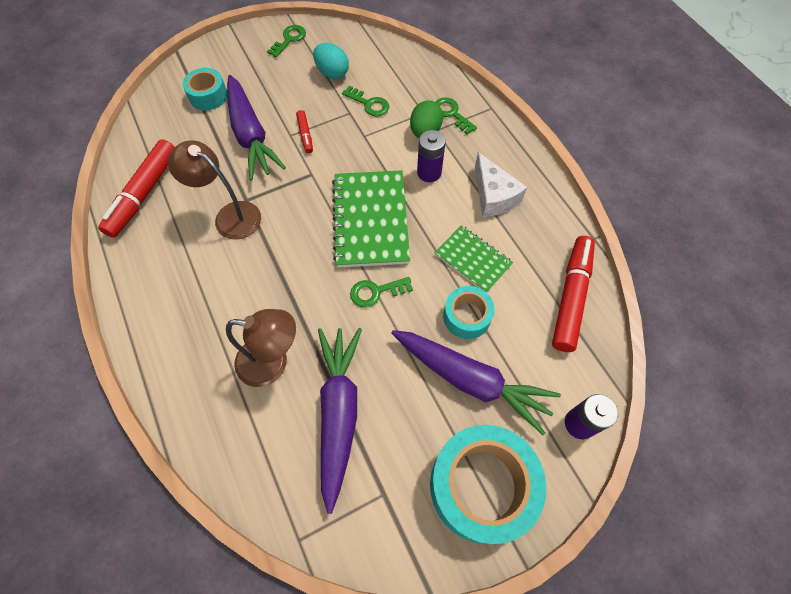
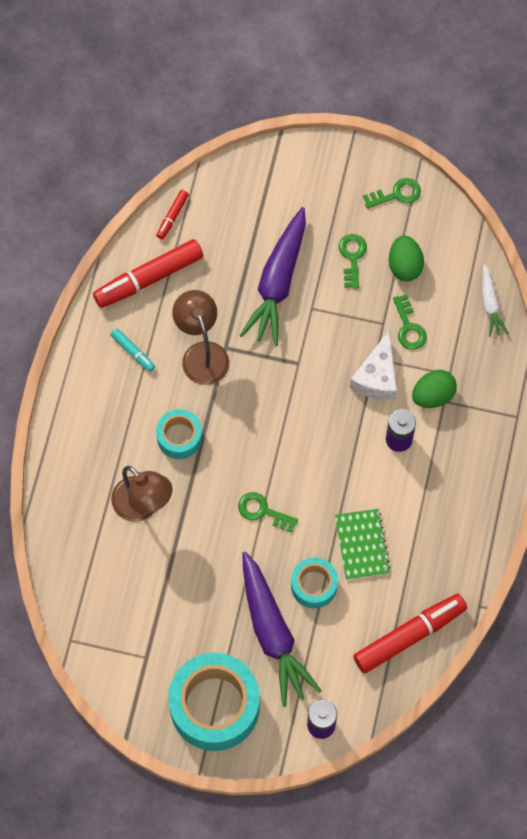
camera: 40 degrees right, 5 degrees up
turquoise tape [183,68,228,110] -> turquoise tape moved to [156,409,202,459]
red marker [296,110,313,154] -> red marker moved to [156,190,189,239]
turquoise egg [313,43,349,79] -> green egg [389,235,424,281]
purple carrot [318,328,362,514] -> none
green notebook [332,170,410,268] -> none
green key [436,97,477,135] -> green key moved to [339,234,367,289]
white cheese [475,152,527,217] -> white cheese moved to [350,331,397,400]
none -> turquoise marker [110,328,155,372]
none -> white carrot [482,264,509,337]

